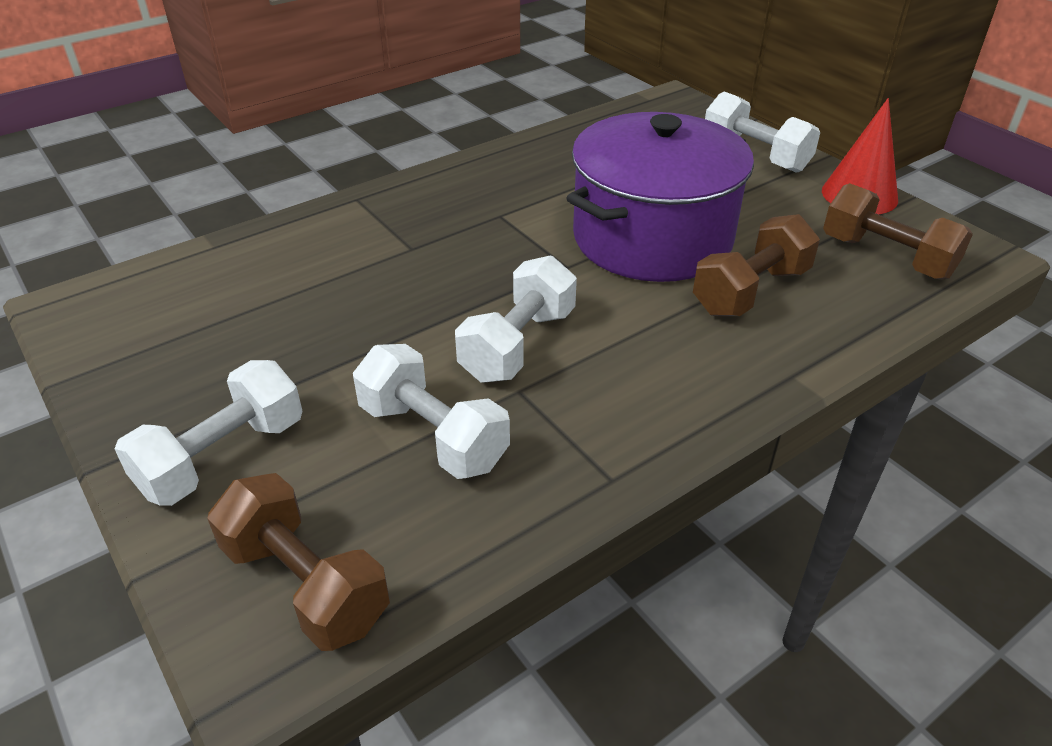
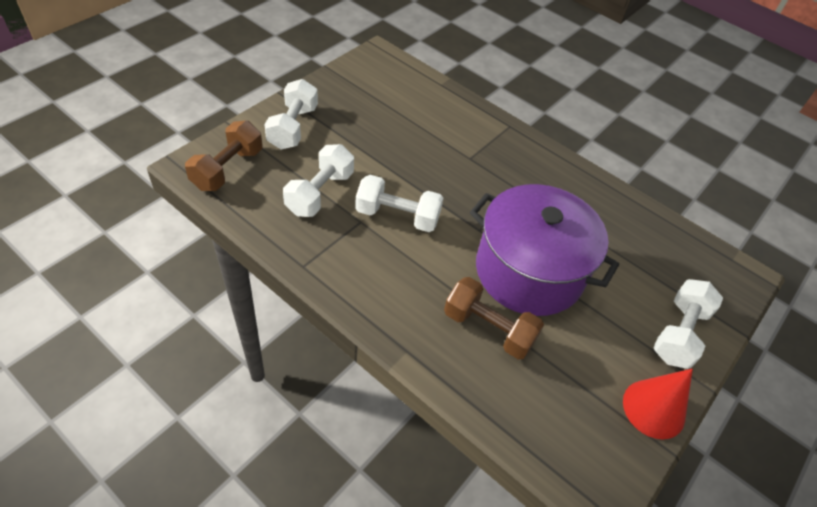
camera: 70 degrees right, 10 degrees up
white dumbbell [115,360,302,506] -> white dumbbell turned 75 degrees clockwise [265,79,318,150]
brown dumbbell [823,183,973,280] -> none

